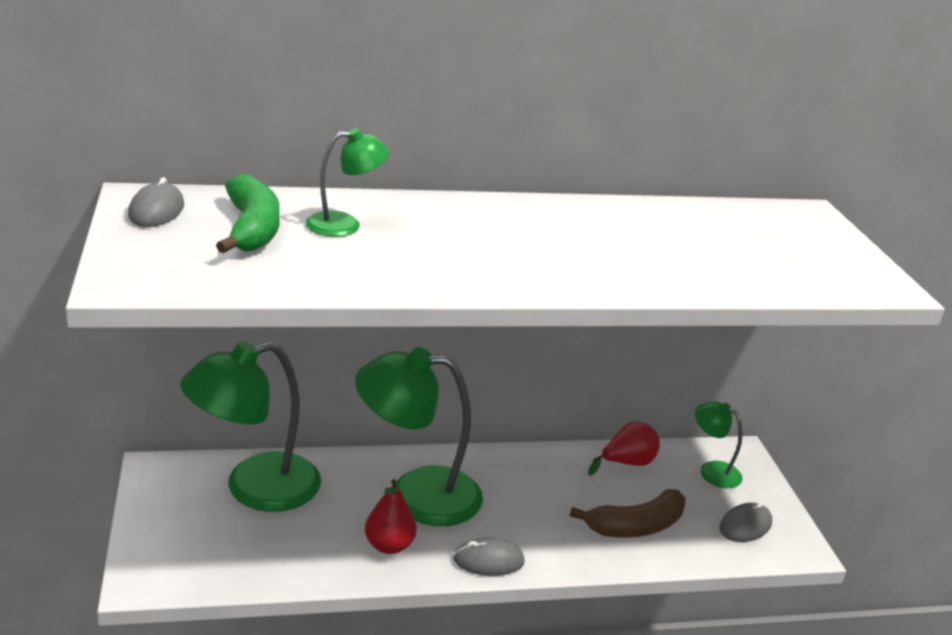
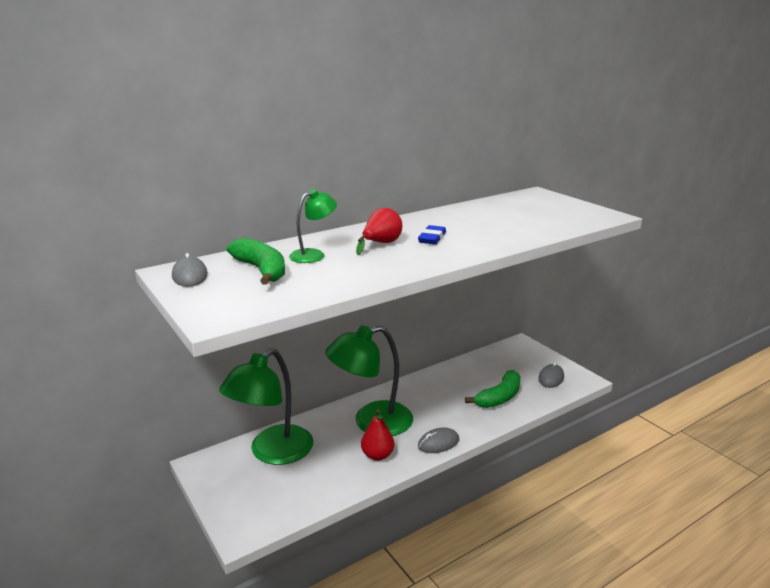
camera: 20 degrees left, 5 degrees down
brown banana [570,489,685,538] -> green banana [465,370,520,408]
red pear [588,421,660,475] -> red pear moved to [356,208,402,255]
green lamp [695,401,743,488] -> none
none -> blue eraser [418,225,446,244]

